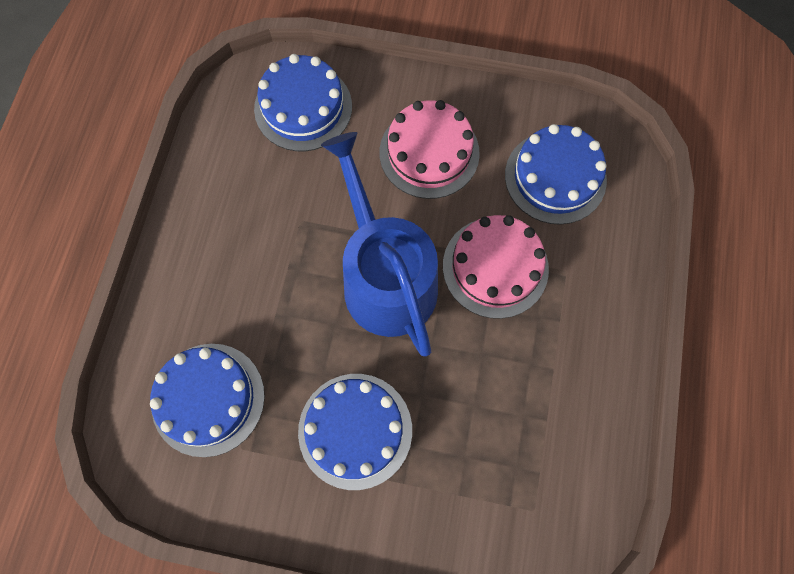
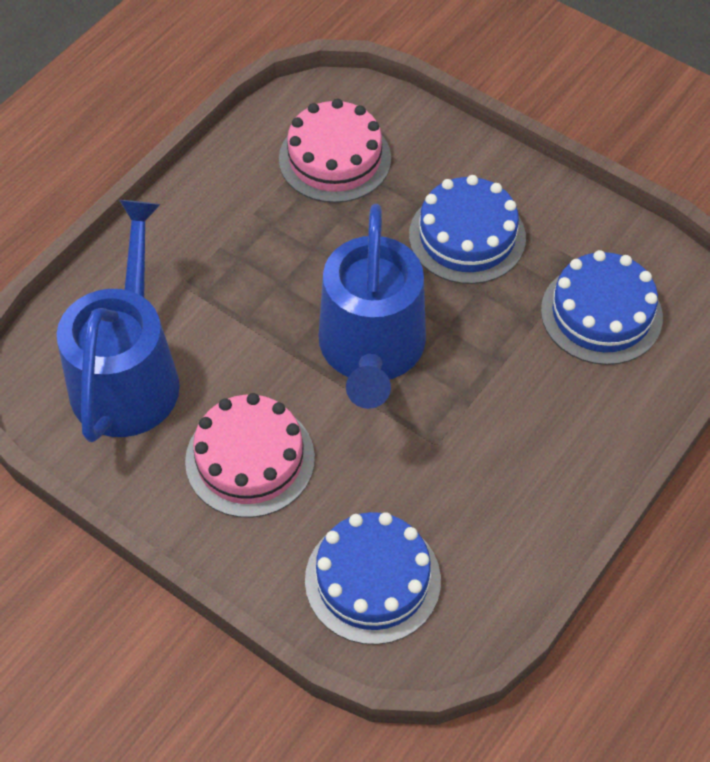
camera: 155 degrees left, 15 degrees down
pink cake [443,215,549,319] -> pink cake moved to [279,99,391,203]
blue cake [505,124,607,225] -> blue watering can [57,200,180,442]

